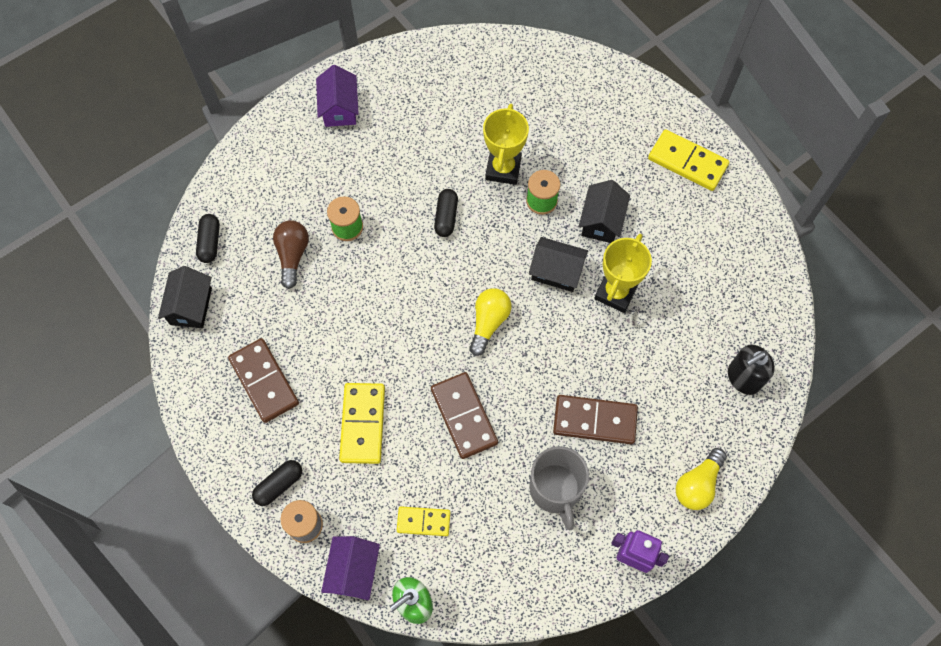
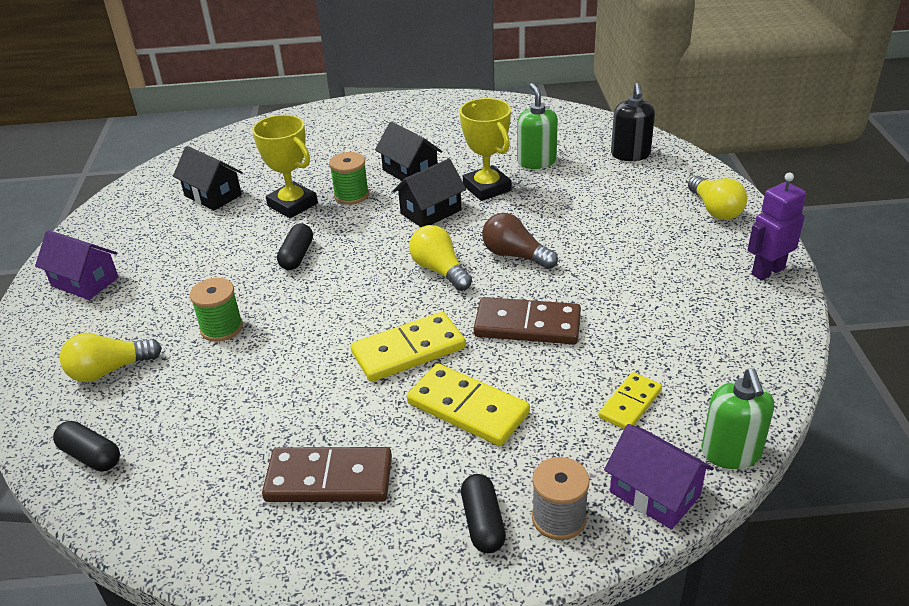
camera: 55 degrees left, 30 degrees down
black house [158,266,212,328] -> black house moved to [173,146,243,211]
brown light bulb [273,220,309,289] -> brown light bulb moved to [482,213,558,269]
black capsule [434,189,458,237] -> black capsule turned 60 degrees clockwise [277,223,313,270]
grey mug [529,446,589,530] -> none
brown domino [553,395,638,444] -> none
yellow domino [648,129,729,191] -> yellow domino moved to [351,312,466,382]
none -> yellow light bulb [60,333,162,382]
none -> green soap dispenser [517,83,558,169]

